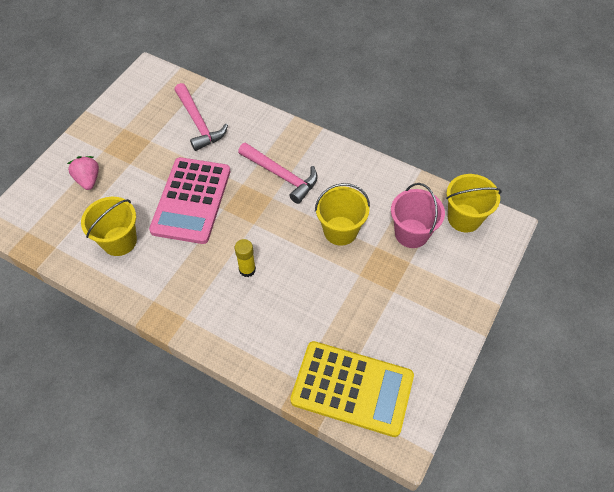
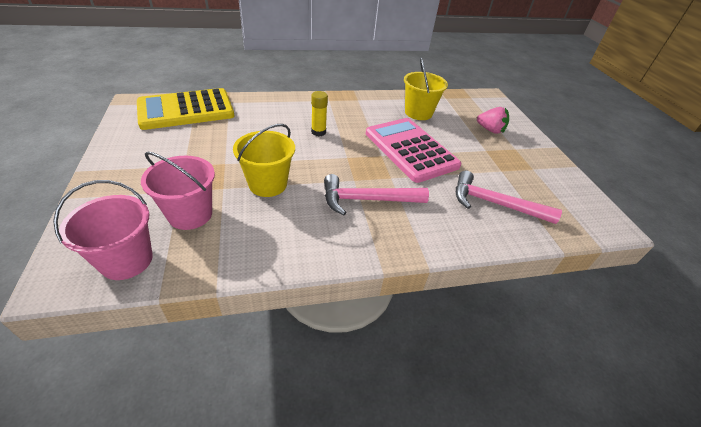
camera: 135 degrees right, 15 degrees down
yellow bucket [446,174,502,232] -> pink bucket [53,180,153,280]

